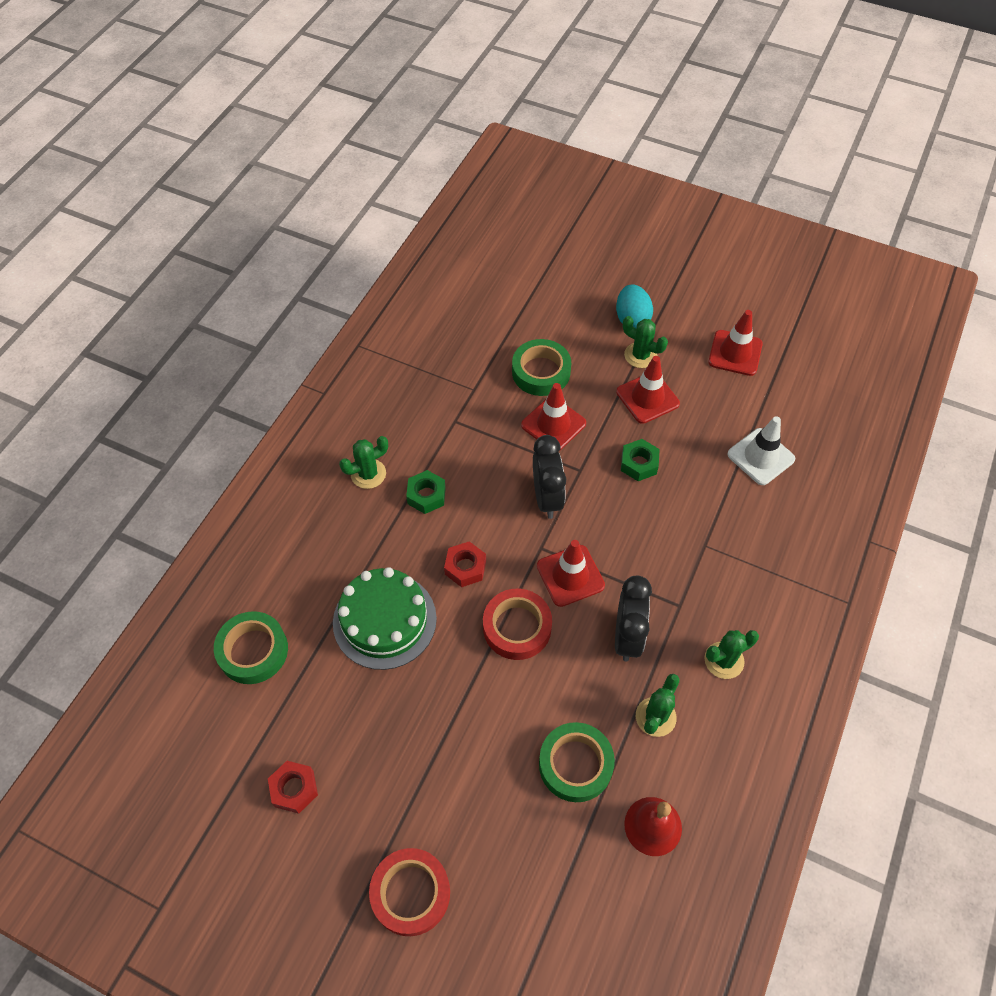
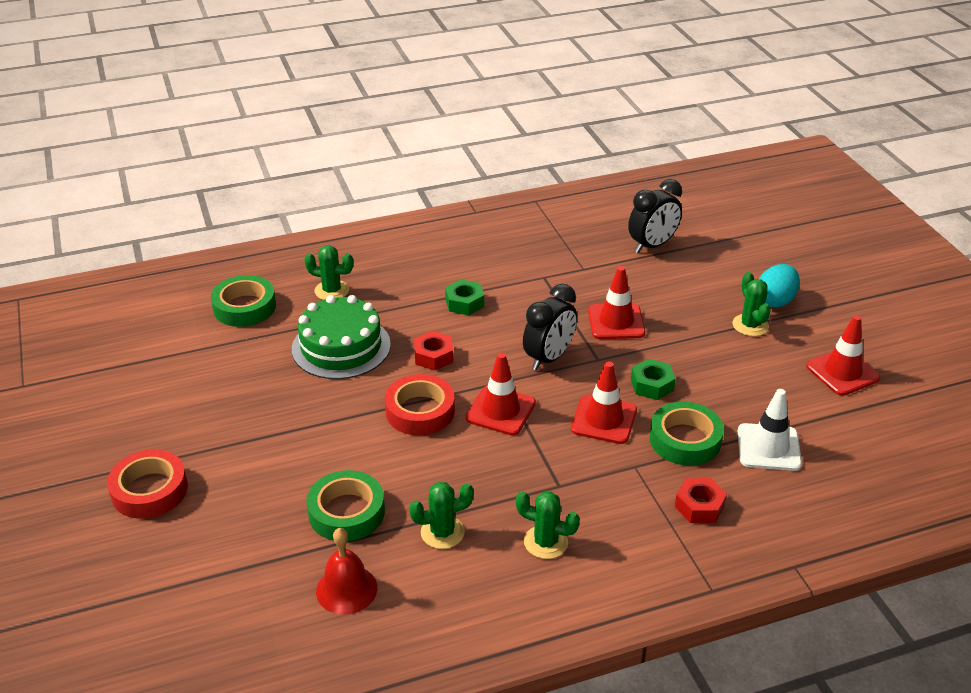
camera: 45 degrees right, 20 degrees down
red nut [268,761,318,814] -> red nut moved to [675,478,727,523]
green cactus [339,436,388,489] -> green cactus moved to [304,245,353,300]
green tape [512,339,571,396] -> green tape moved to [650,402,724,466]
black clock [615,576,652,662] -> black clock moved to [628,179,682,253]
red traffic cone [616,356,680,424] -> red traffic cone moved to [571,361,637,444]

